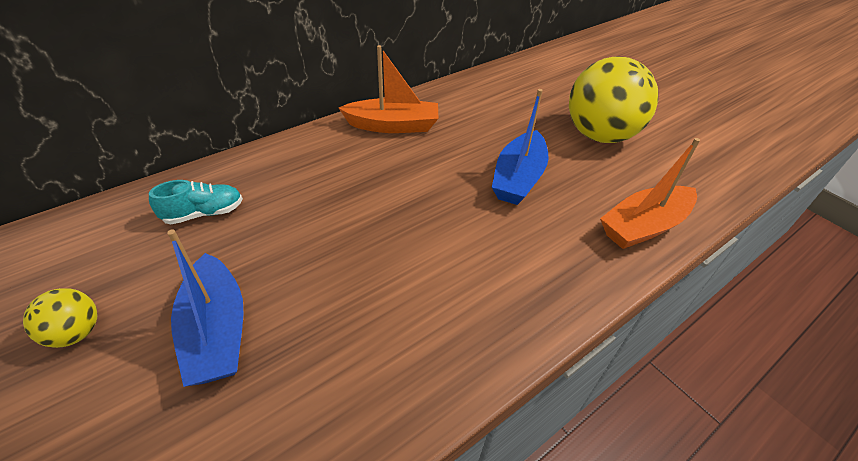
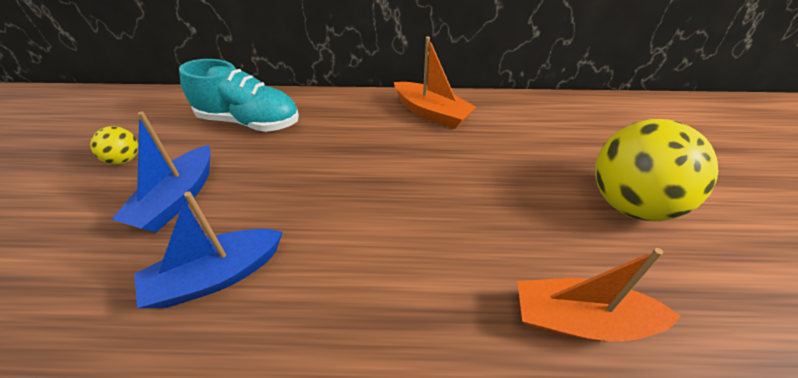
camera: 40 degrees right, 0 degrees up
turquoise shoe [149,180,243,224] -> turquoise shoe [179,59,299,132], size x1.89
blue boat [492,89,549,205] -> blue boat moved to [134,191,283,308]

